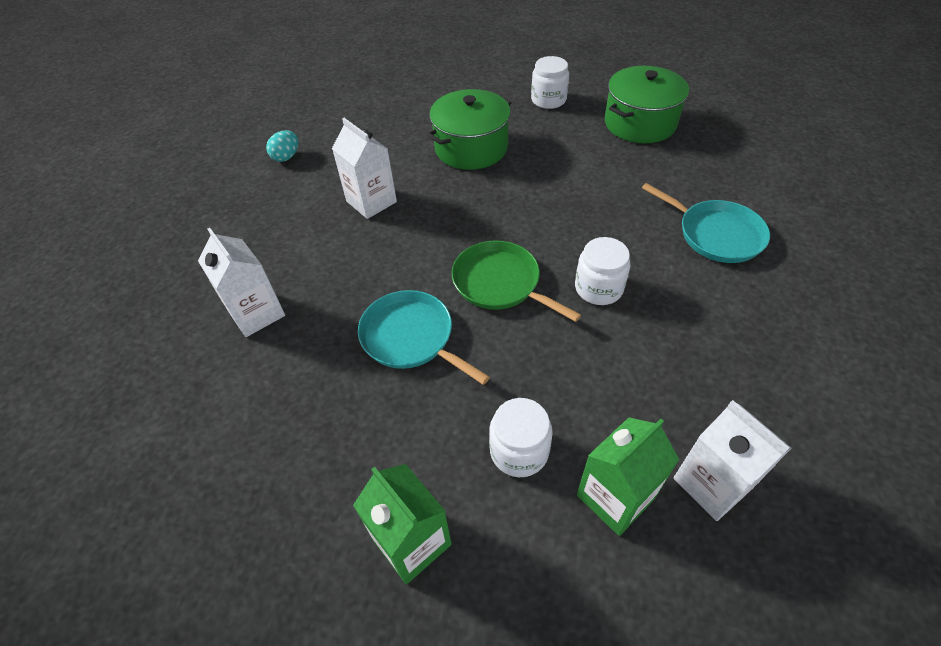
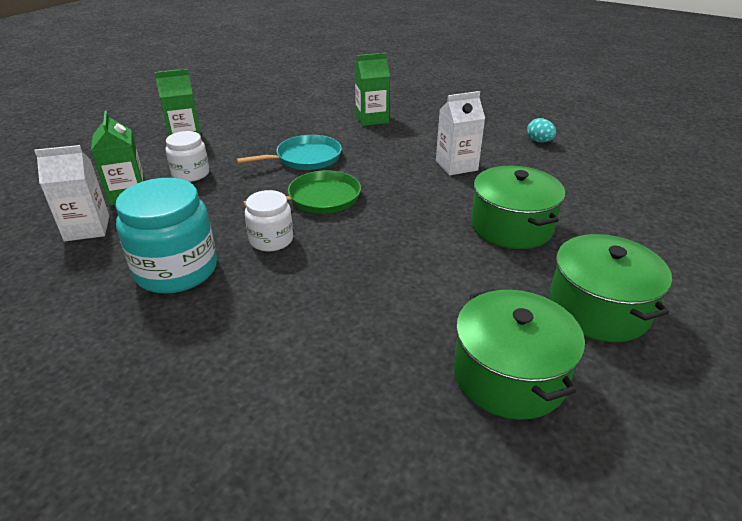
camera: 110 degrees right, 15 degrees down
white carton [198,228,285,337] -> green carton [355,53,390,126]
white jar [531,56,569,109] -> green pot [549,234,672,342]
turquoise pan [642,183,770,263] -> none
none -> turquoise jar [115,178,217,294]

